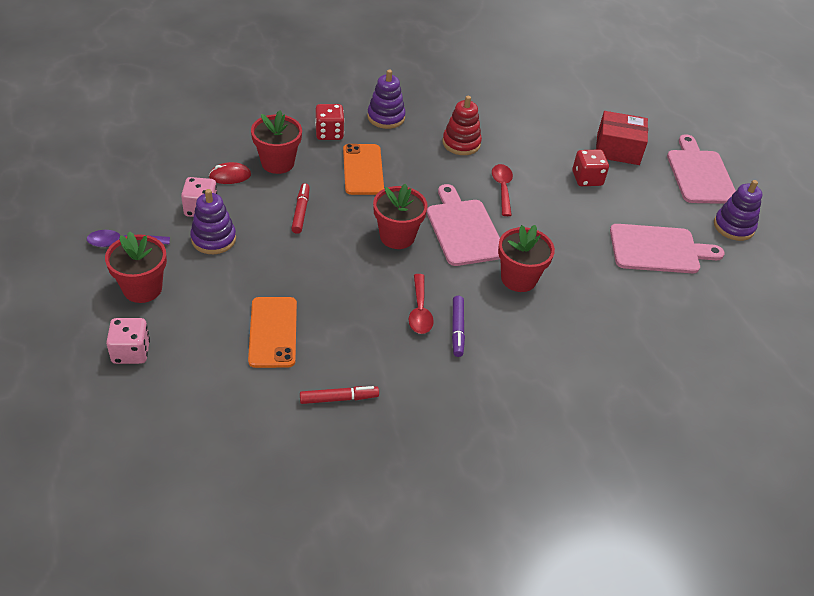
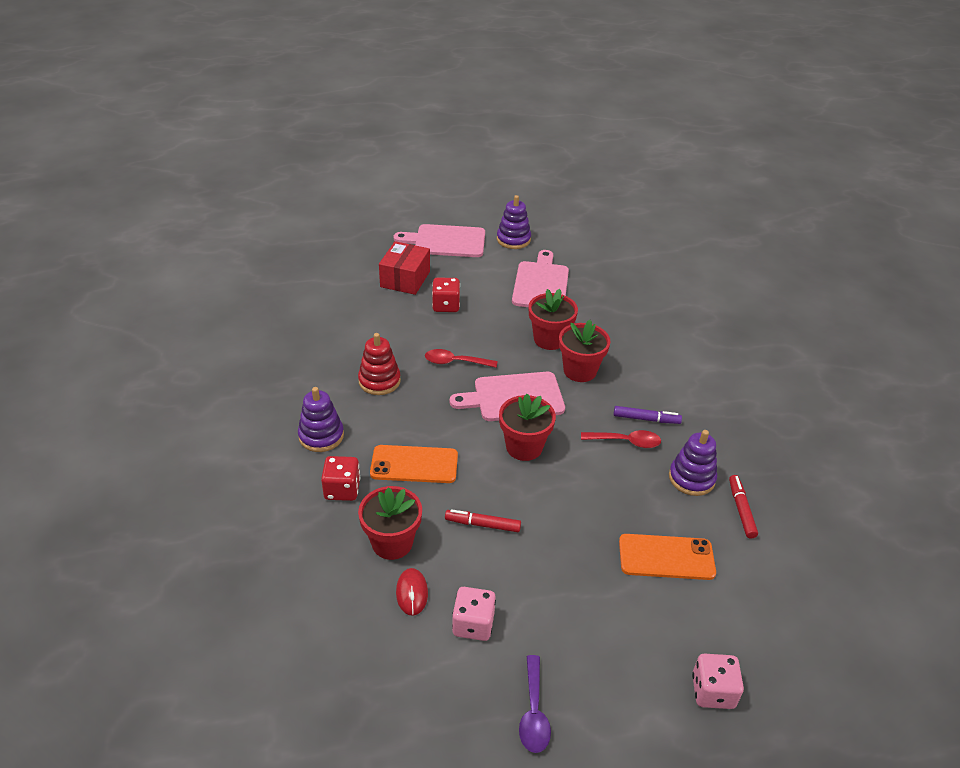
camera: 80 degrees left, 5 degrees down
red flower pot [105,231,167,303] -> red flower pot moved to [529,289,578,350]
purple stacking toy [190,189,236,254] -> purple stacking toy moved to [669,430,717,496]

